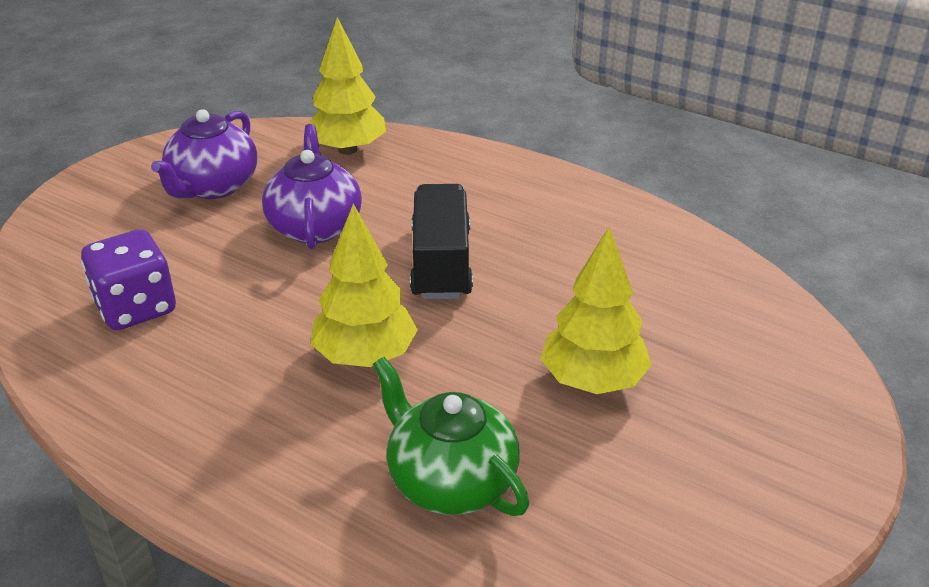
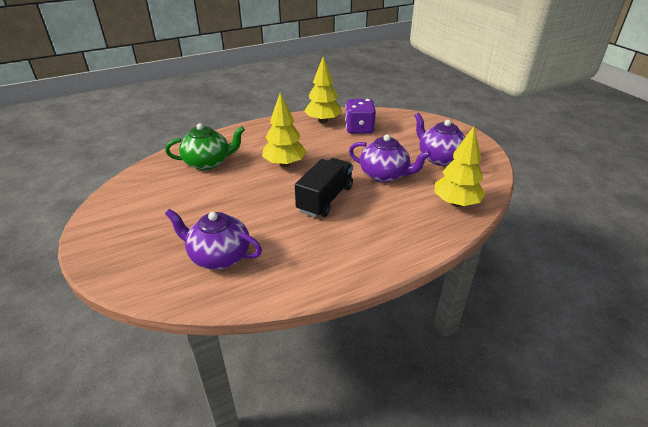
camera: 120 degrees right, 0 degrees up
black truck [410,184,473,299] -> black truck turned 90 degrees counterclockwise [295,158,353,217]
yellow tree [540,226,652,394] -> yellow tree moved to [304,56,342,123]
none -> purple teapot [165,209,262,270]

